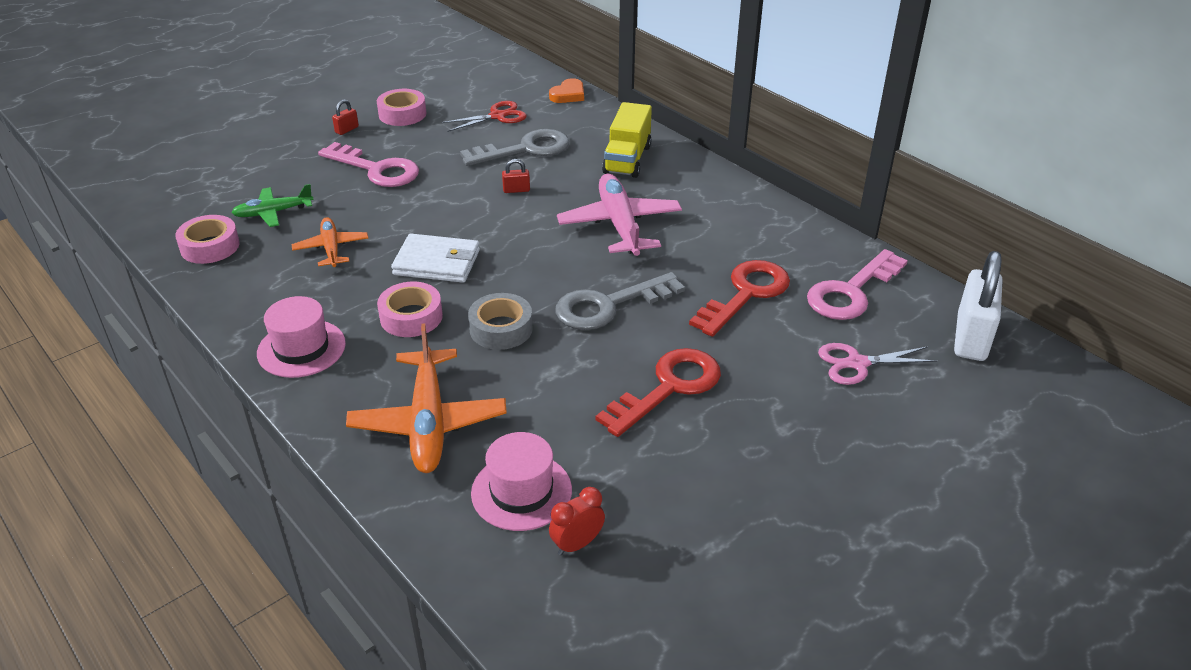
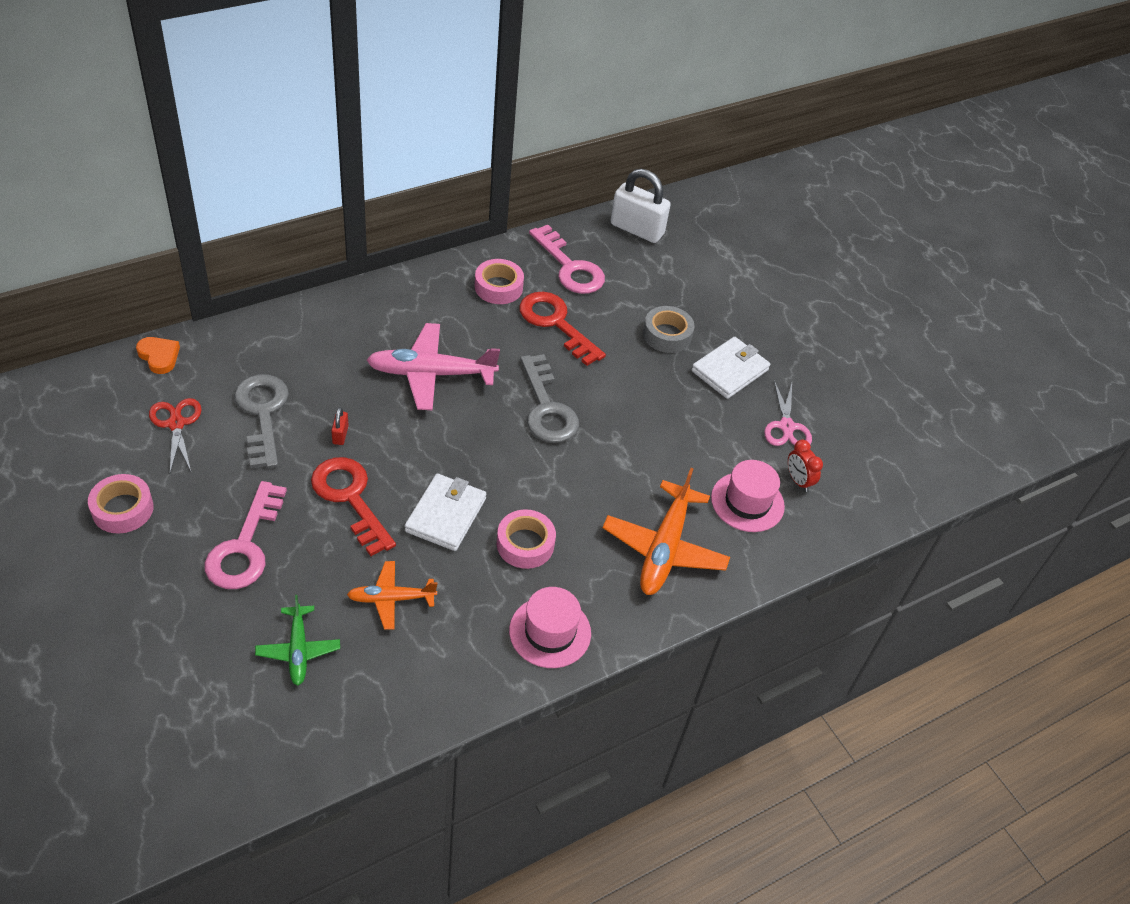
camera: 85 degrees left, 10 degrees up
pink tape [175,215,240,264] -> pink tape moved to [475,259,524,304]
pink key [318,142,419,187] -> pink key turned 150 degrees clockwise [204,481,287,589]
red padlock [332,99,359,135] -> none
orange plane [346,323,507,473] -> orange plane turned 105 degrees clockwise [603,468,730,595]
grey tape [468,293,533,350] -> grey tape moved to [643,306,694,353]
red key [596,348,721,437] -> red key moved to [311,457,396,556]
yellow truck [602,102,652,178] -> none
pink scissors [818,343,937,385] -> pink scissors moved to [764,380,812,446]
none -> white wallet [692,337,770,399]

